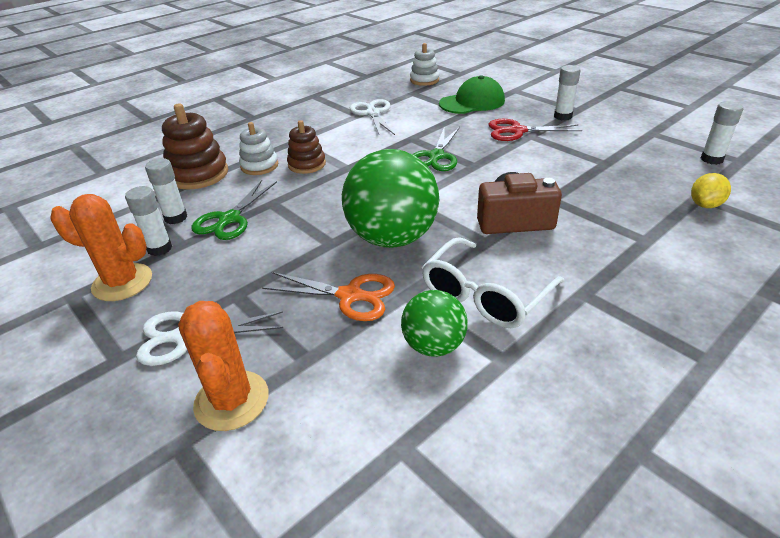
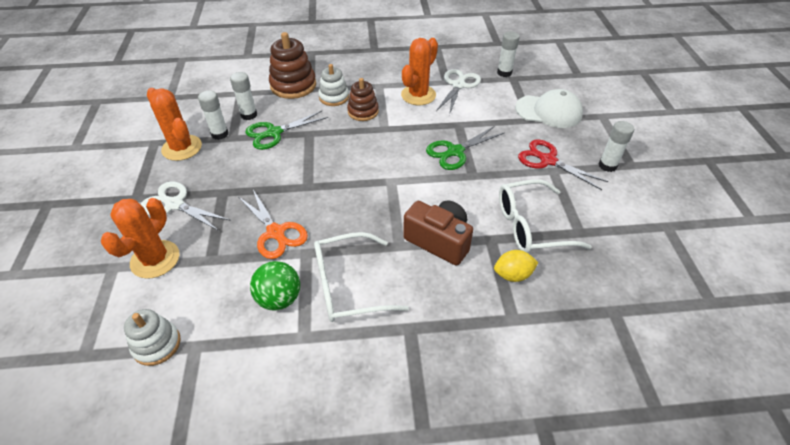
camera: 35 degrees right, 10 degrees up
green ball [342,149,439,248] -> none
white stacking toy [410,43,439,86] -> white stacking toy moved to [124,309,180,366]
green cap [439,75,505,114] -> white cap [515,89,583,128]
yellow lemon [691,173,731,208] -> yellow lemon moved to [494,250,539,282]
white glue stick [701,101,743,165] -> white glue stick moved to [497,32,520,77]
none -> orange cactus [401,38,438,105]
none -> white glasses [499,179,592,253]

